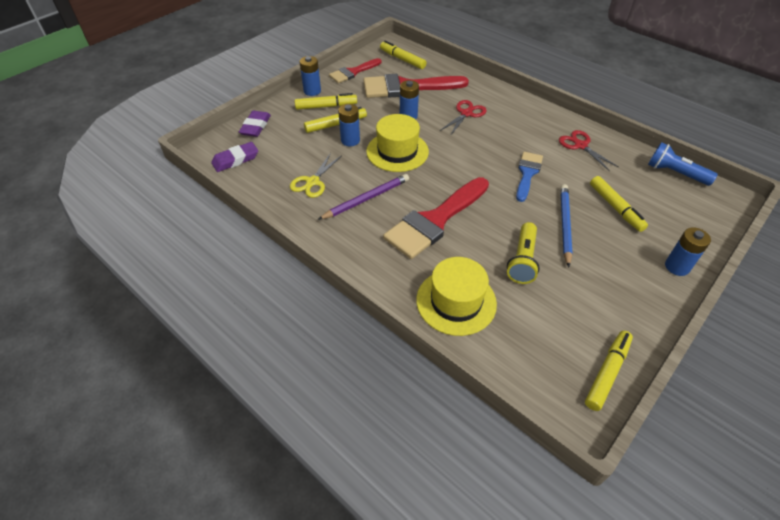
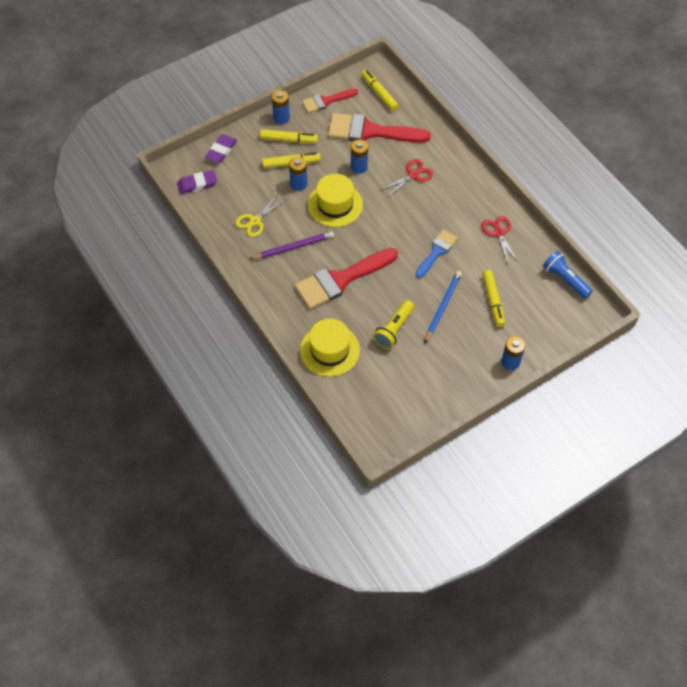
camera: 15 degrees right, 10 degrees up
yellow marker [585,331,633,411] -> none

